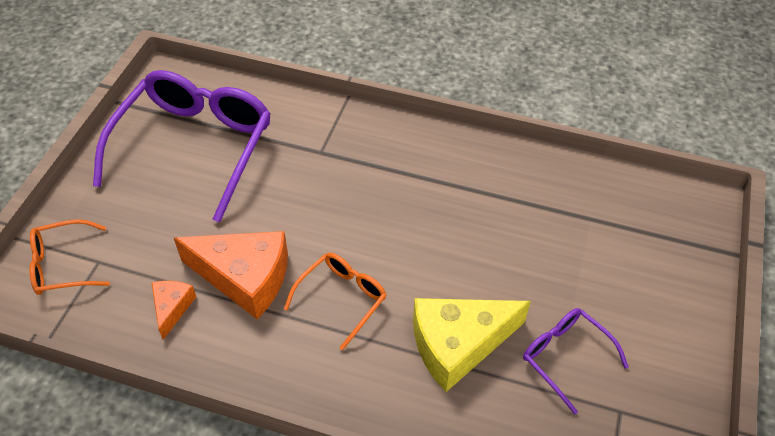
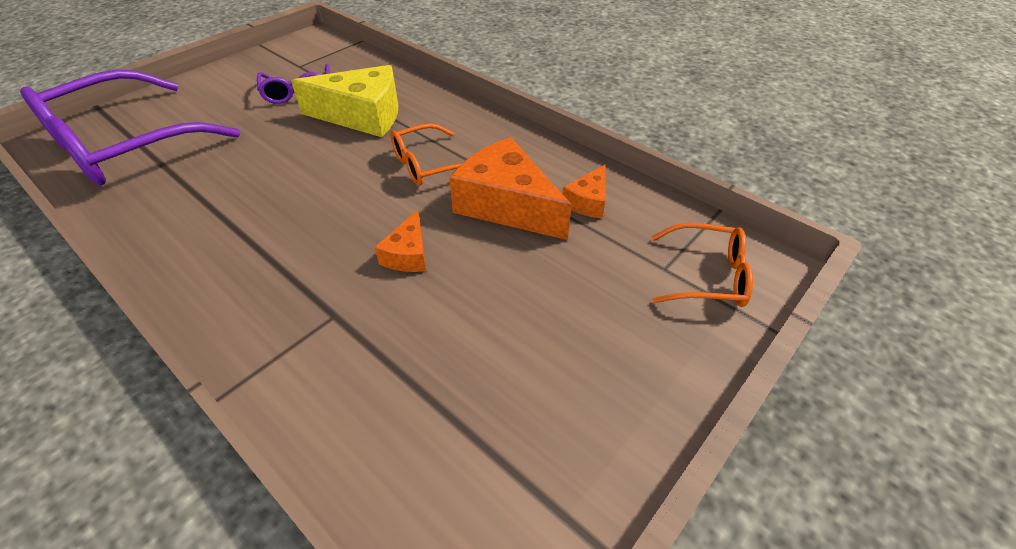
camera: 155 degrees left, 5 degrees down
purple glasses [93,70,271,222] -> purple glasses moved to [20,70,240,185]
none -> orange cheese [375,210,426,272]

